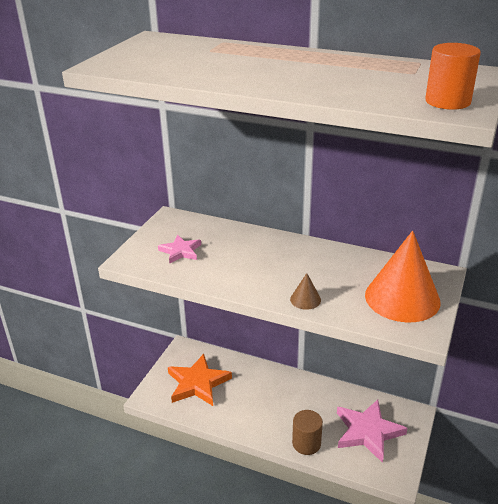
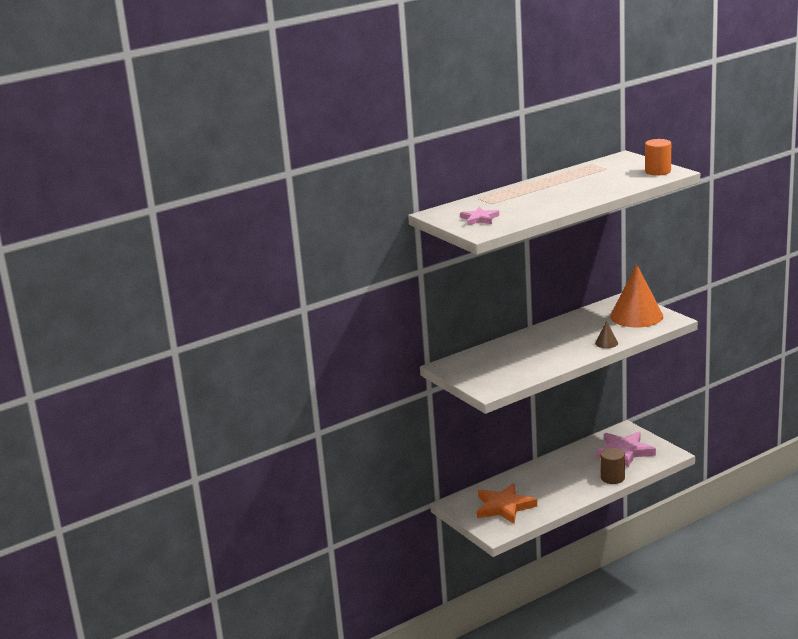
camera: 55 degrees left, 10 degrees down
pink star [158,235,201,264] -> pink star moved to [460,207,499,226]

